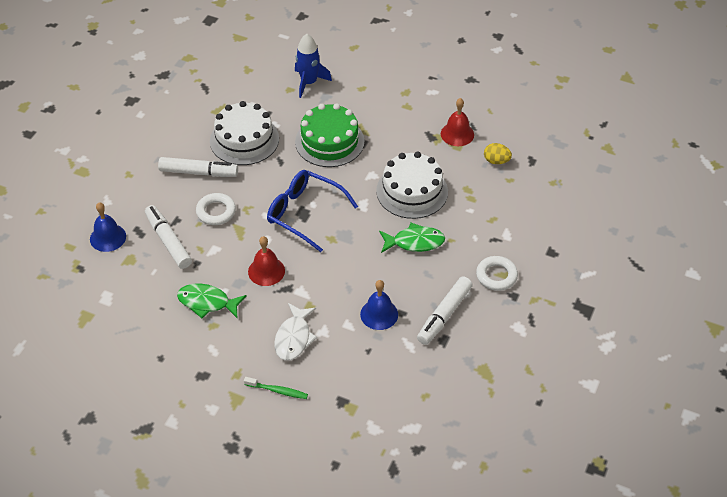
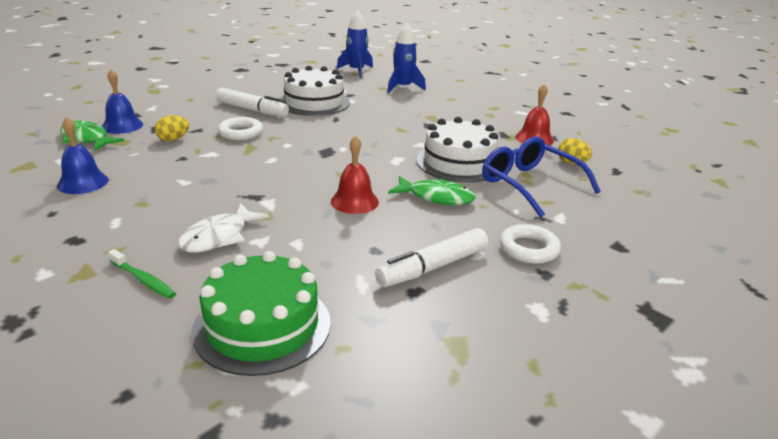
camera: 20 degrees right, 20 degrees down
white marker [145,205,192,269] -> yellow egg [155,115,189,141]
green fish [177,283,247,318] -> green fish moved to [60,121,124,150]
red bell [248,236,285,286] -> red bell moved to [331,135,379,214]
blue glasses [267,170,358,252] -> blue glasses moved to [482,137,601,218]
green cake [295,103,365,167] -> green cake moved to [192,251,331,376]
blue bell [360,280,398,330] -> blue bell moved to [57,117,109,194]
none -> blue rocket [337,10,373,78]

